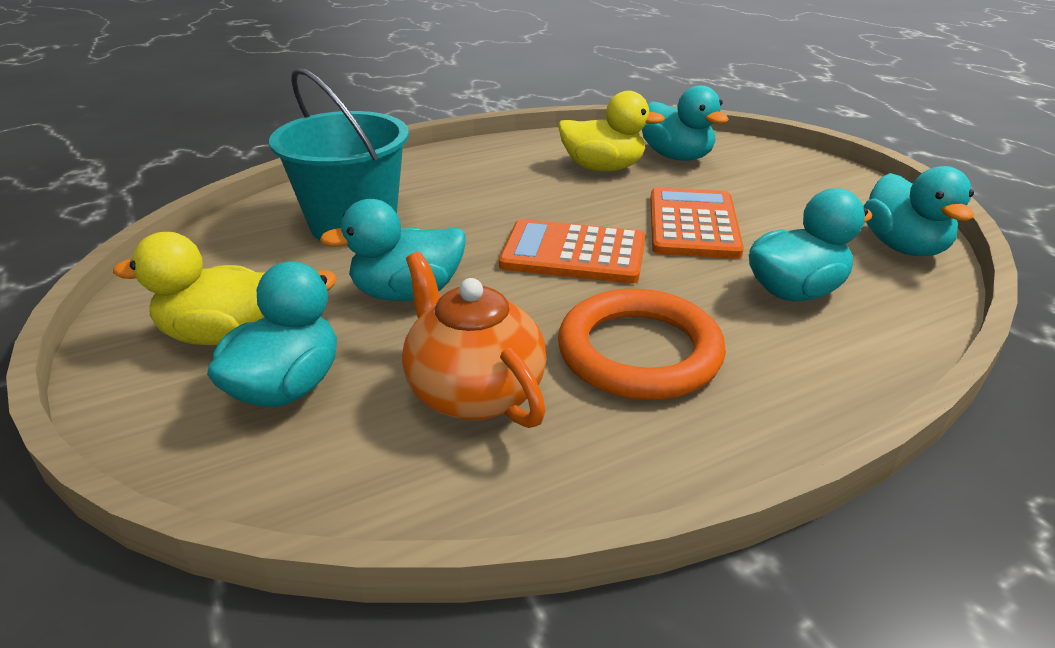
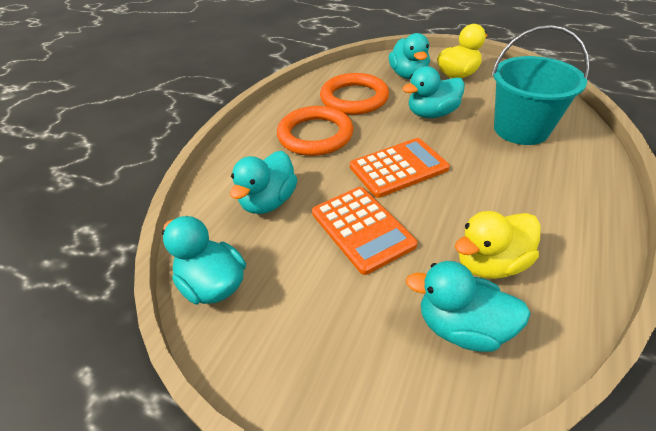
camera: 145 degrees right, 10 degrees up
turquoise duck [320,199,466,301] -> turquoise duck turned 150 degrees counterclockwise [402,66,465,118]
orange teapot [402,252,546,428] -> orange ring [320,73,389,115]

